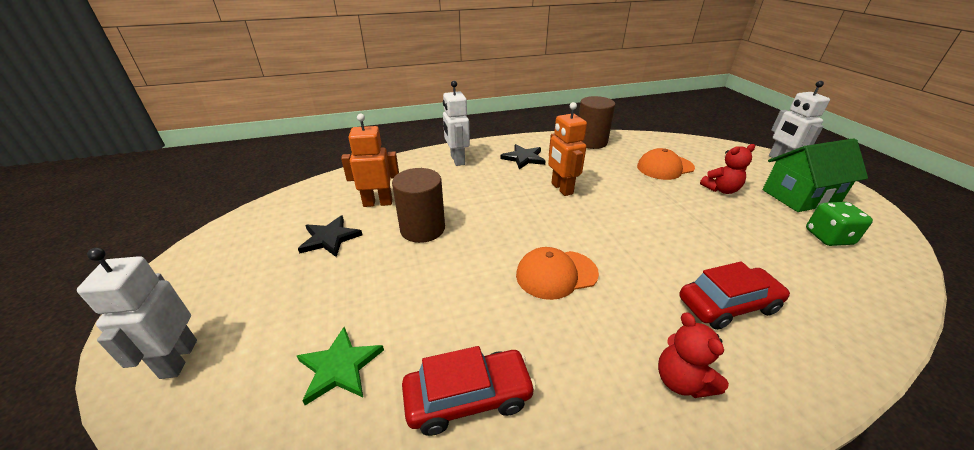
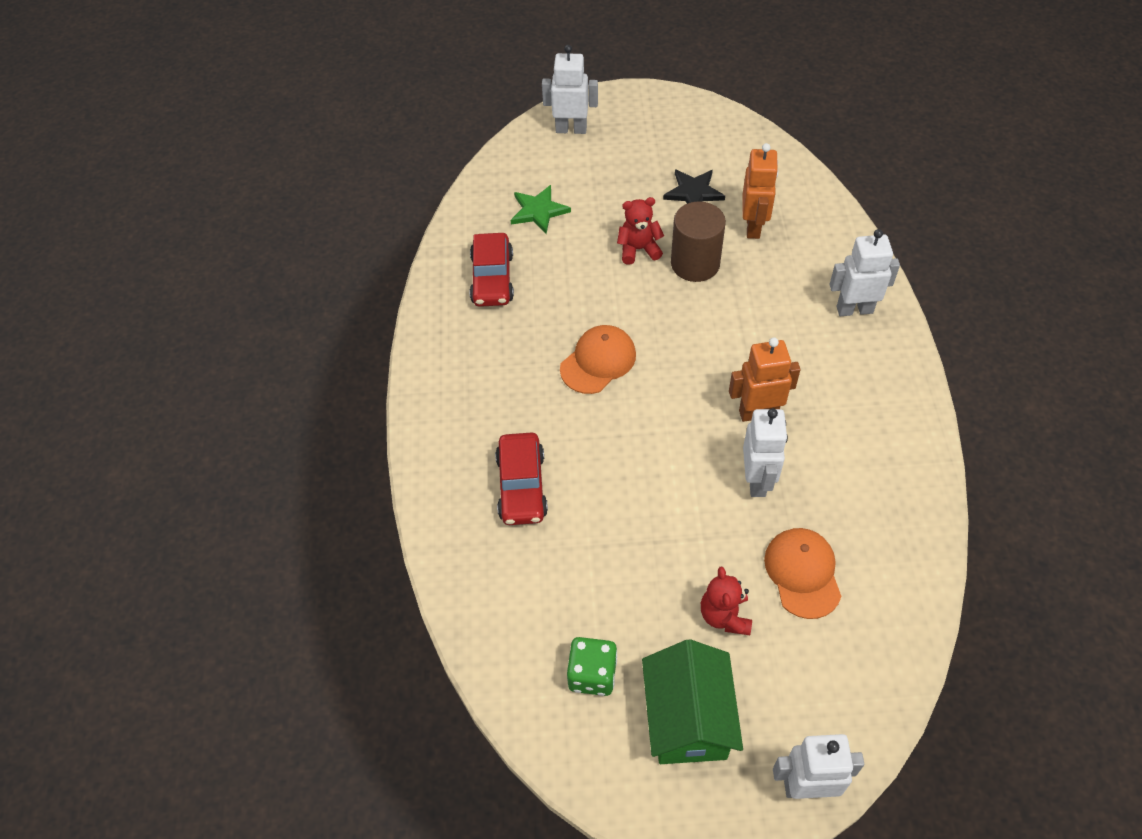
camera: 105 degrees right, 20 degrees up
black star [501,144,546,170] -> none
orange cap [516,247,599,300] -> orange cap turned 45 degrees clockwise [560,325,636,394]
brown cylinder [579,96,615,149] -> none
red teddy bear [658,312,729,398] -> red teddy bear moved to [617,197,664,265]
none -> white robot [743,408,788,497]

